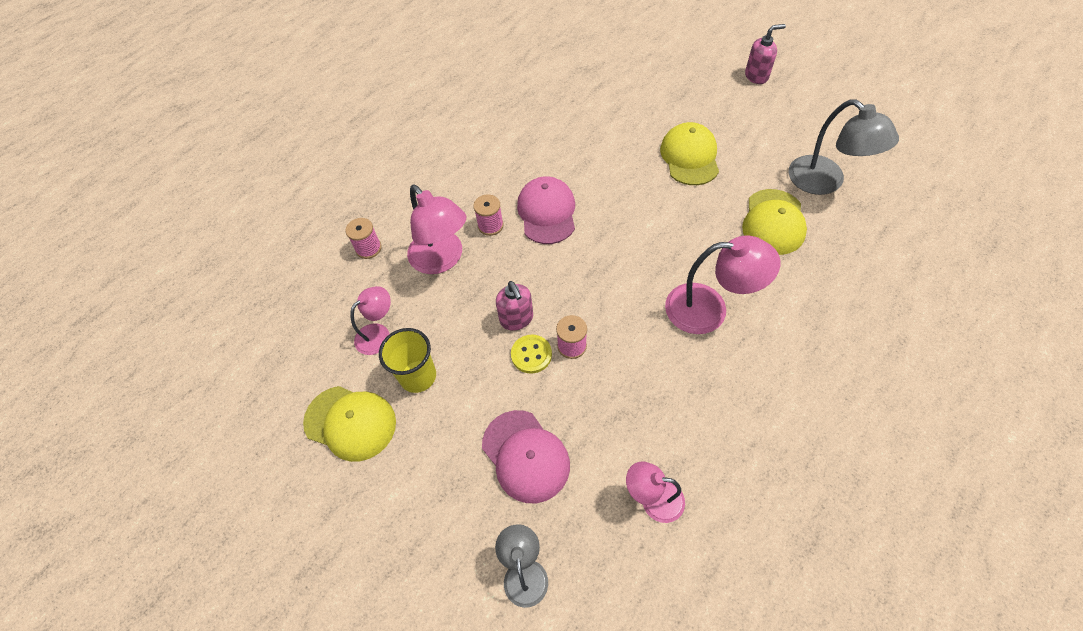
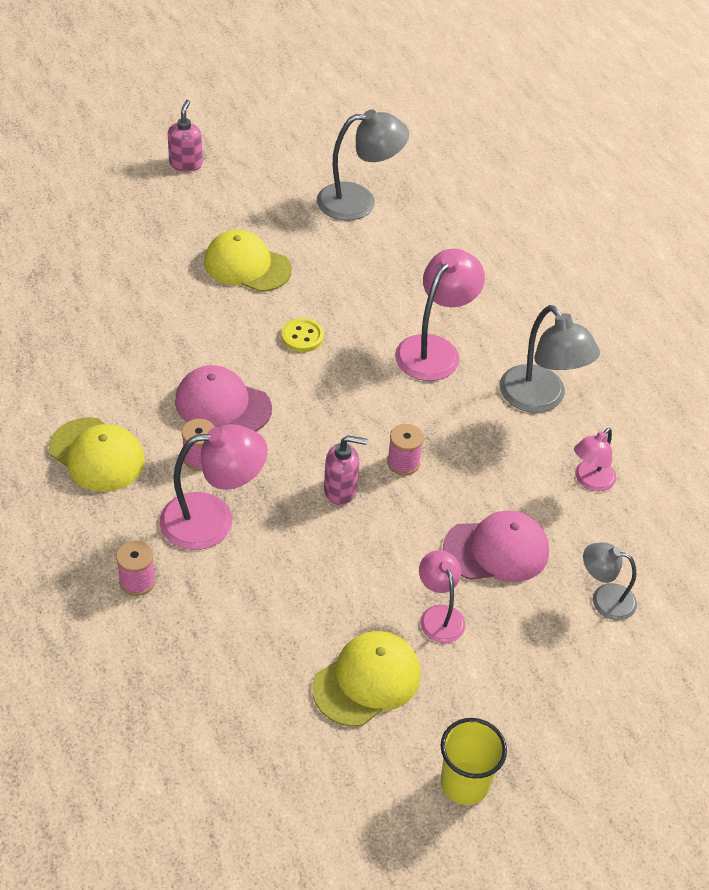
camera: 70 degrees left, 10 degrees down
pink lamp [350,286,391,355] -> pink lamp moved to [419,550,466,643]
yellow cup [379,328,436,393] -> yellow cup moved to [441,718,507,805]
yellow button [511,335,552,374] -> yellow button moved to [281,318,324,352]
yellow cap [742,189,807,255] -> yellow cap moved to [49,417,145,492]
none -> grey lamp [499,305,600,413]

